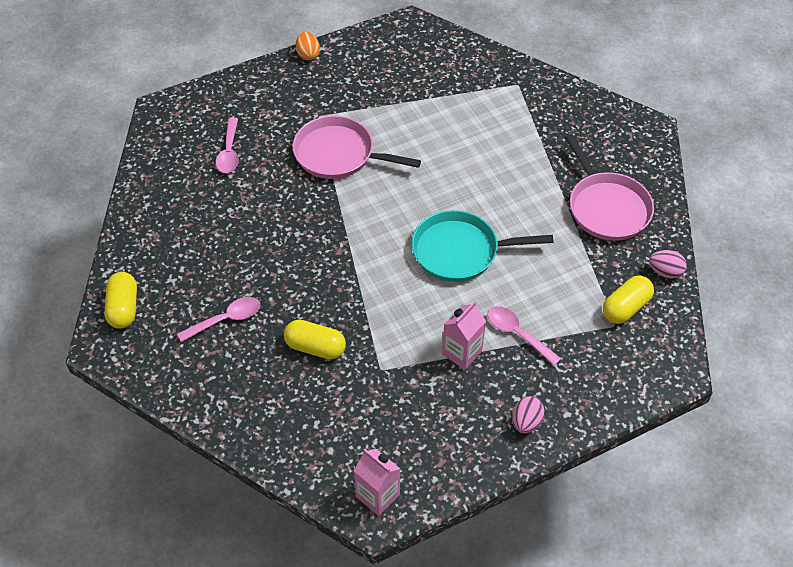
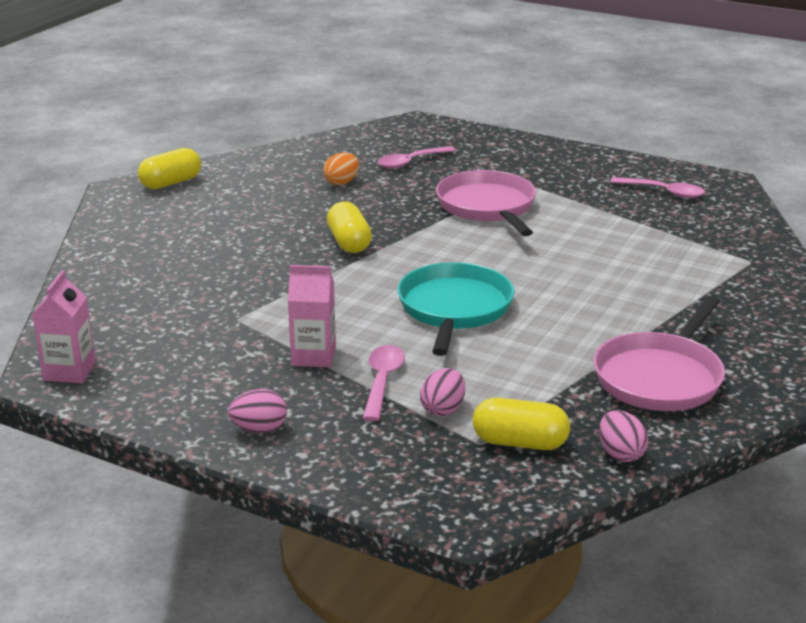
camera: 55 degrees right, 25 degrees down
pink spoon [177,297,260,342] -> pink spoon moved to [610,177,705,198]
yellow capsule [284,320,346,359] -> yellow capsule moved to [327,201,372,253]
orange egg [296,32,320,60] -> orange egg moved to [323,152,359,185]
turquoise pan [412,210,553,282] -> turquoise pan turned 45 degrees clockwise [397,262,514,356]
none -> pink egg [420,368,465,416]

